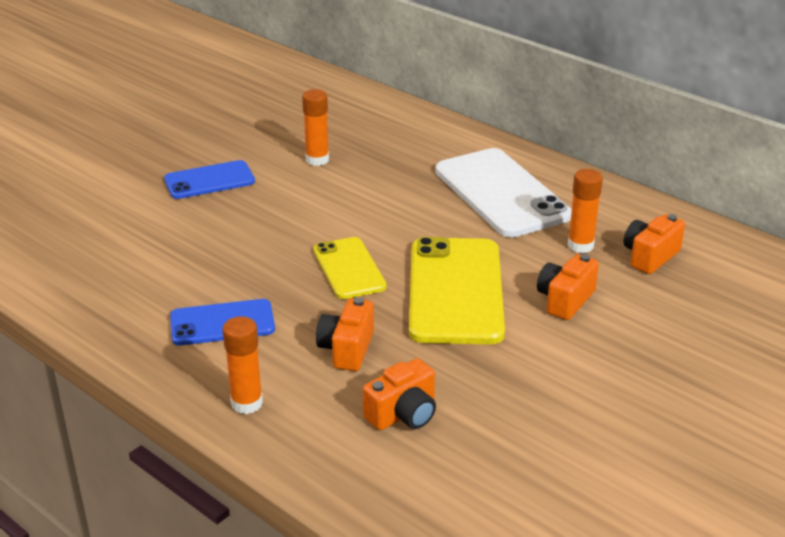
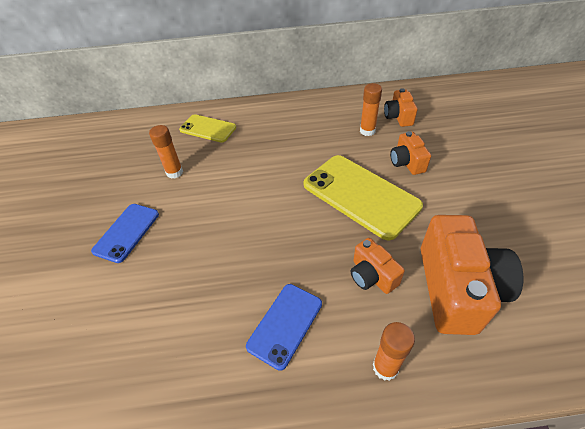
camera: 45 degrees left, 15 degrees up
yellow phone [313,237,387,299] -> yellow phone moved to [179,114,236,143]
orange camera [363,358,436,430] -> orange camera [421,215,523,335], size x1.95
white phone [435,148,572,237] -> none

